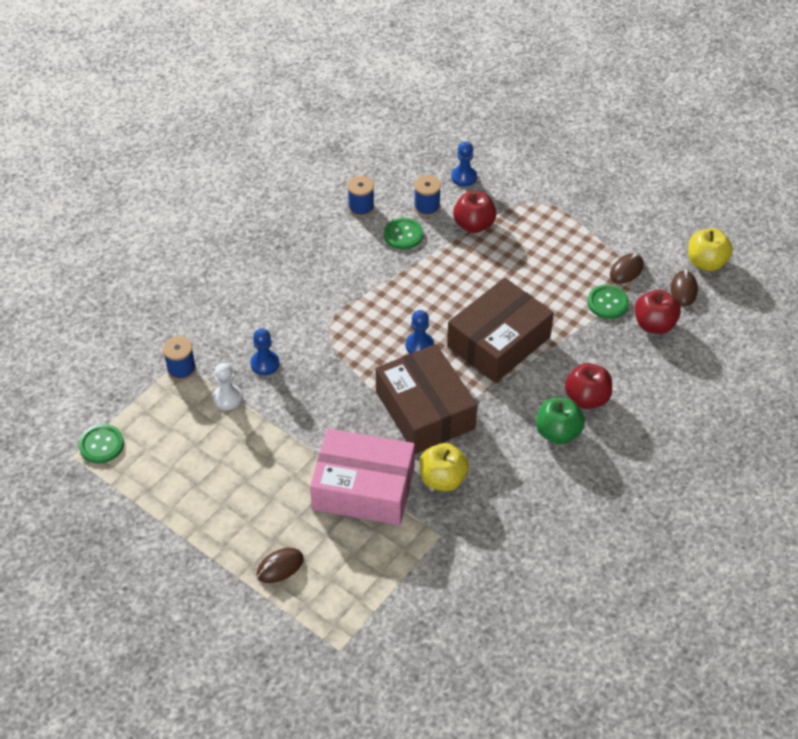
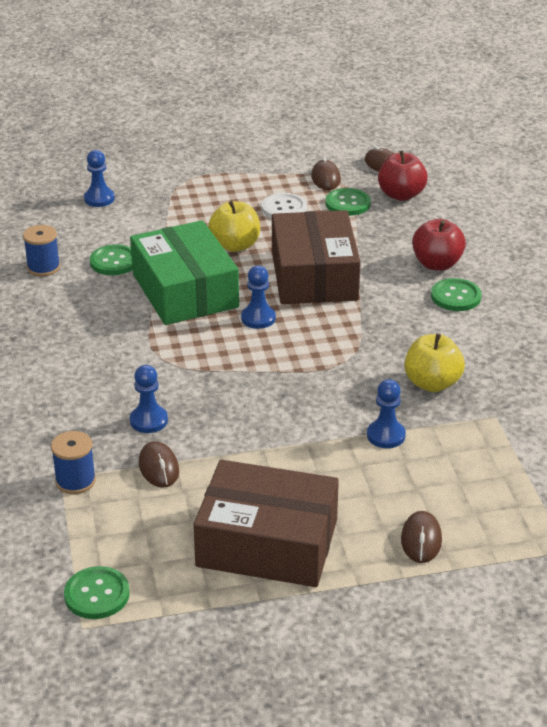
camera: 50 degrees left, 15 degrees down
white pawn [213,363,243,410] -> brown mouse [139,441,179,488]
pink box [310,428,415,525] -> blue pawn [367,379,406,448]
brown box [376,344,477,454] -> brown box moved to [193,460,339,587]
blue spool [414,175,441,217] -> none
red apple [453,191,496,233] -> none
green apple [536,398,585,444] -> green button [431,278,481,311]
yellow apple [688,228,733,271] -> yellow apple moved to [208,201,260,252]
none -> green box [130,220,239,325]
none -> white button [262,193,307,219]

